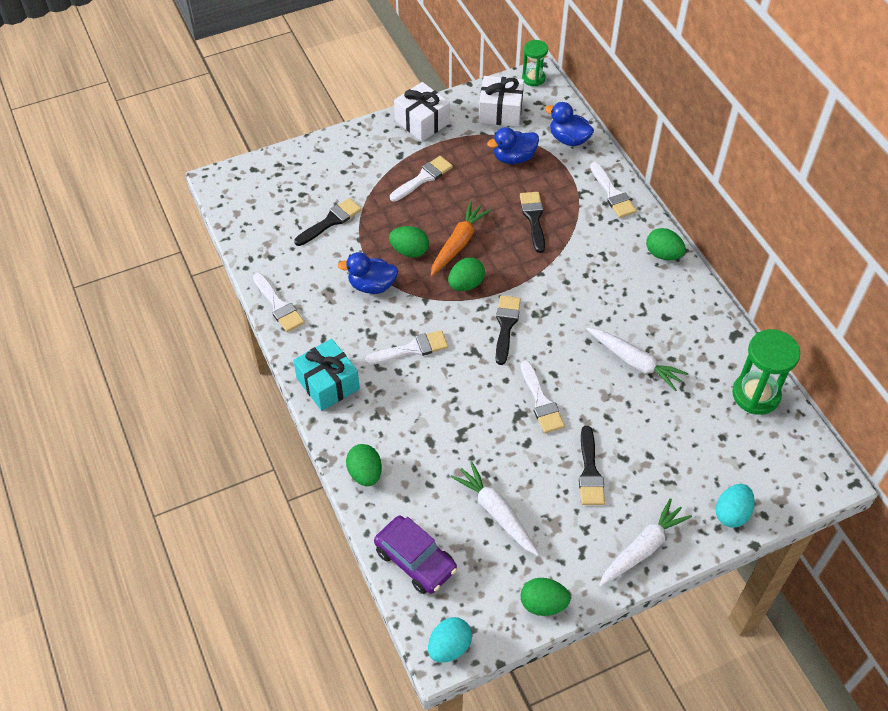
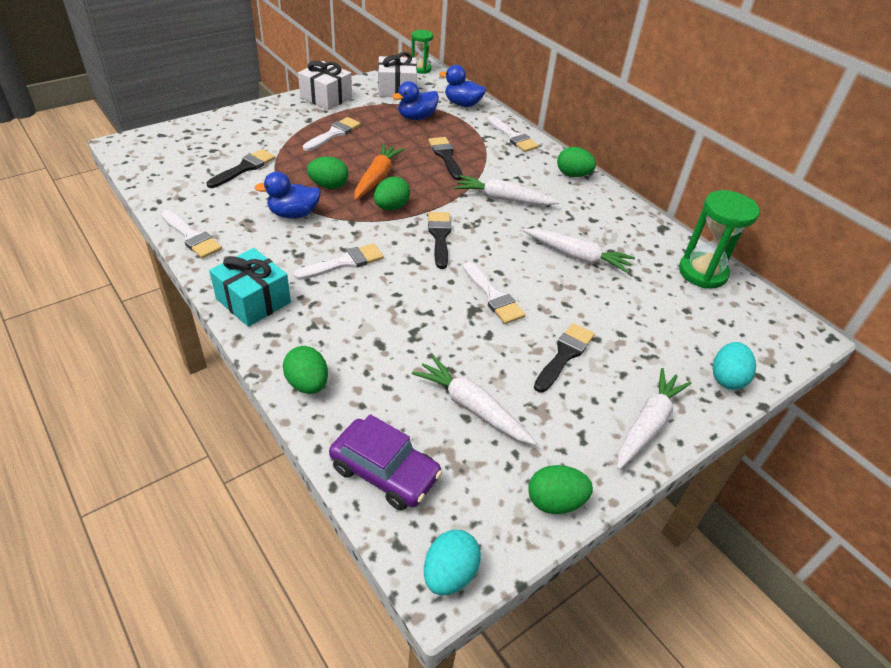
camera: 15 degrees left, 10 degrees down
black brush [579,426,605,505] -> black brush turned 135 degrees counterclockwise [534,323,595,393]
none -> white carrot [454,175,560,206]

